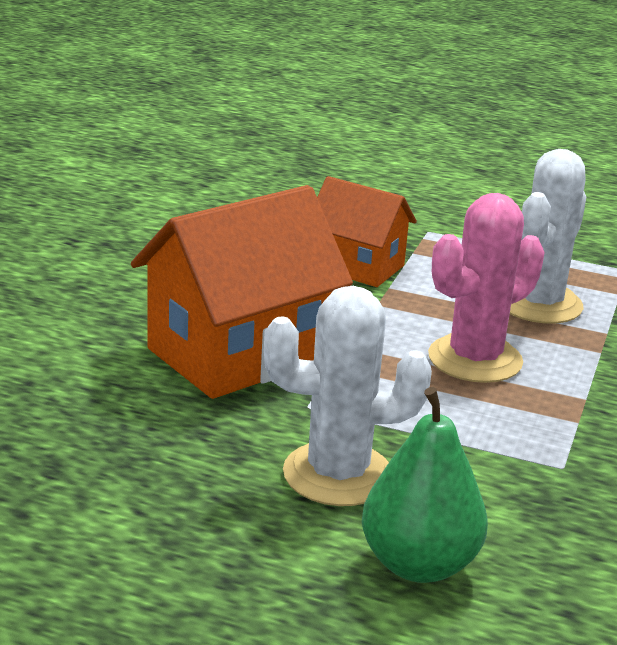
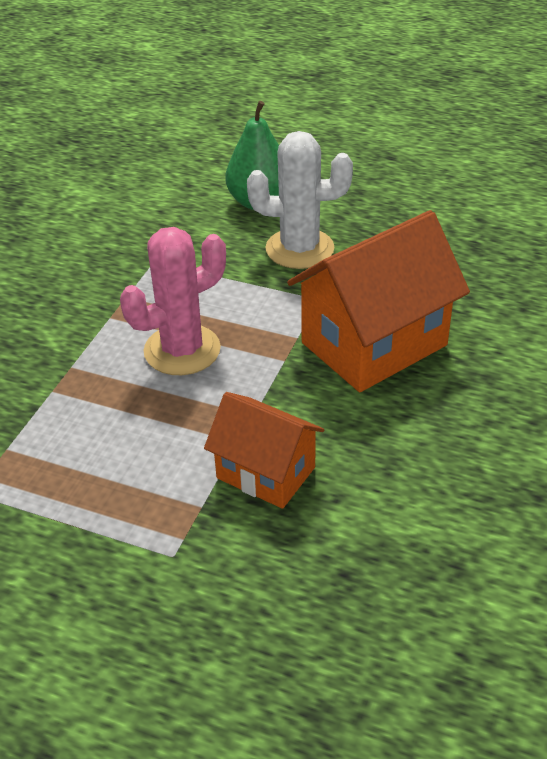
camera: 175 degrees left, 15 degrees up
white cactus [510,149,586,324] -> none

